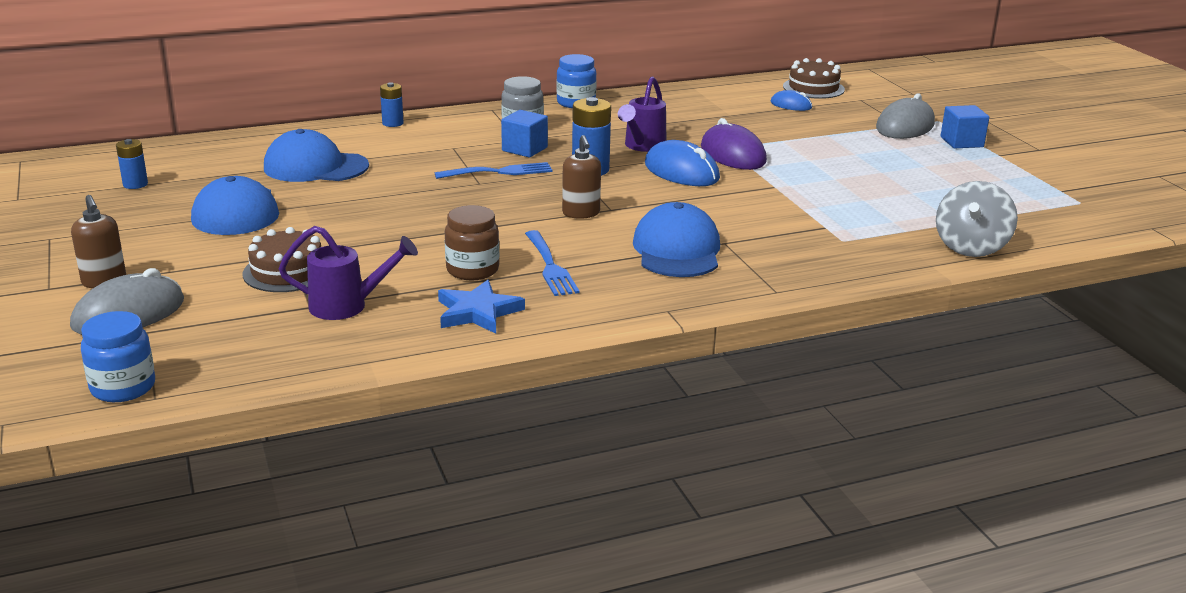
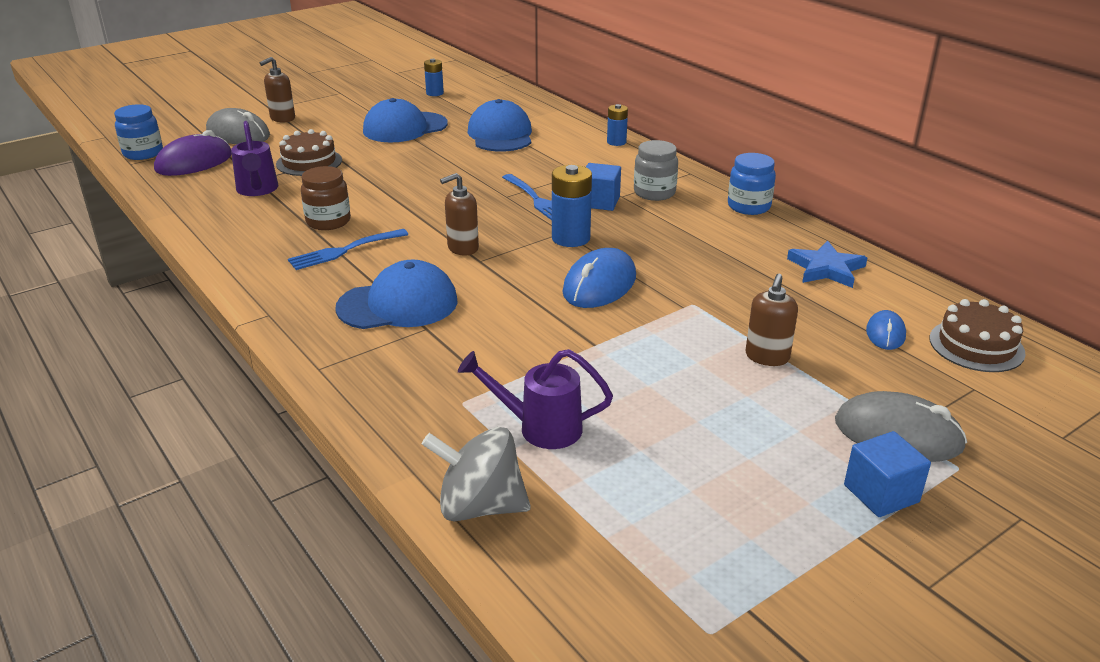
camera: 75 degrees right, 5 degrees up
blue star [438,280,525,334] -> blue star moved to [787,240,868,288]
purple watering can [618,76,666,152] -> purple watering can moved to [458,349,613,449]
purple mouse [701,118,767,170] -> purple mouse moved to [154,130,231,176]
none -> brown soap dispenser [745,274,798,366]

